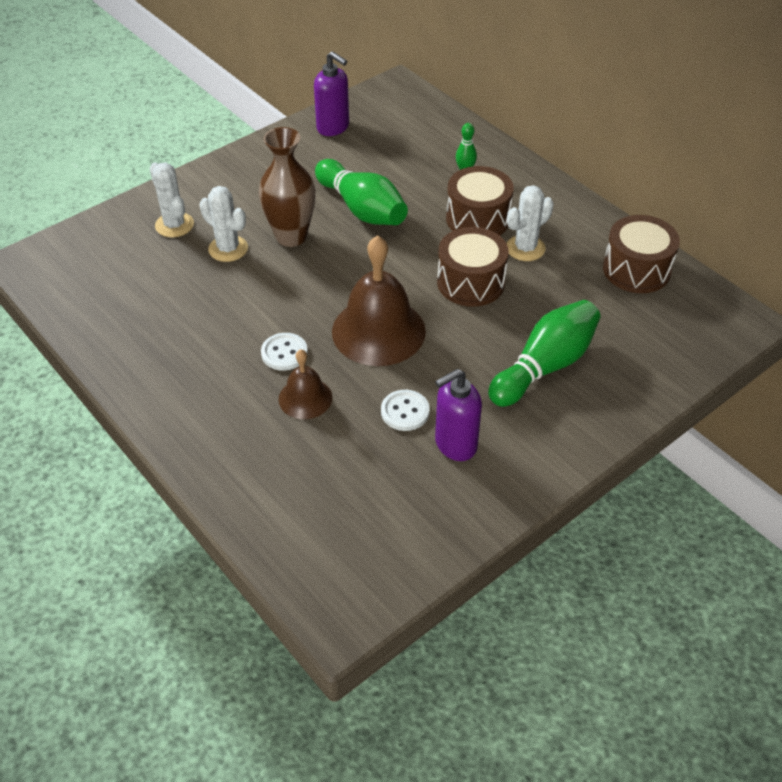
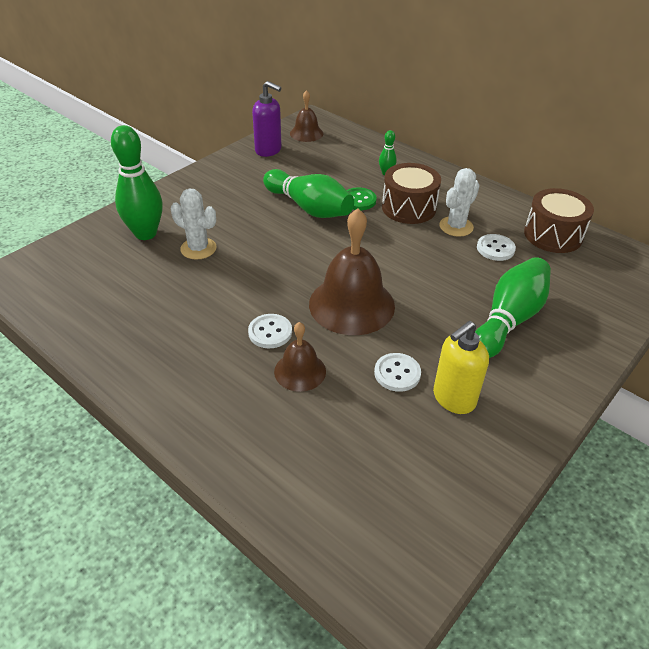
camera: 10 degrees left, 5 degrees down
white cactus [150,162,194,237] -> green bowling pin [111,125,163,240]
brown vase [259,127,316,247] -> none
purple soap dispenser [435,369,482,461] -> yellow soap dispenser [433,321,489,414]
brown drum [437,227,509,307] -> none
none -> brown bell [290,90,323,142]
none -> green button [347,187,377,210]
none -> white button [477,234,516,261]

